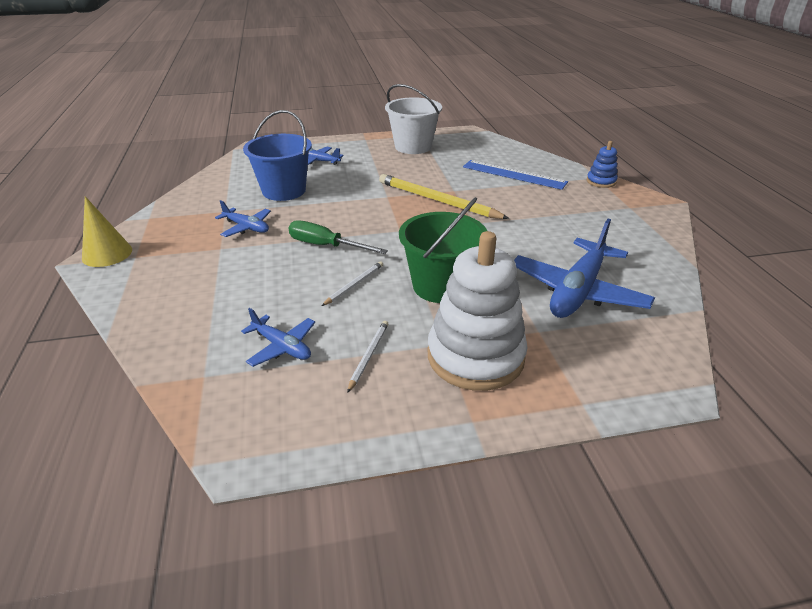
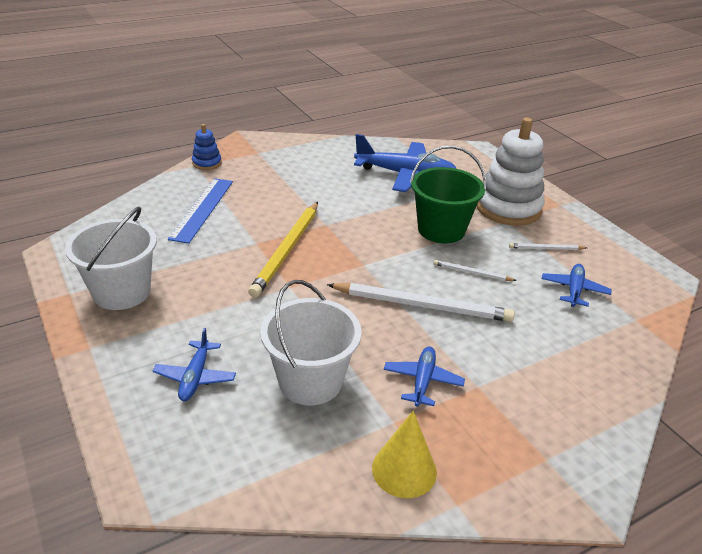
camera: 110 degrees left, 0 degrees up
yellow cone [82,196,132,267] -> yellow cone moved to [372,411,437,498]
blue bucket [243,110,312,201] -> white bucket [260,280,362,405]
green screwdriver [289,220,388,254] -> white pencil [327,283,515,322]

